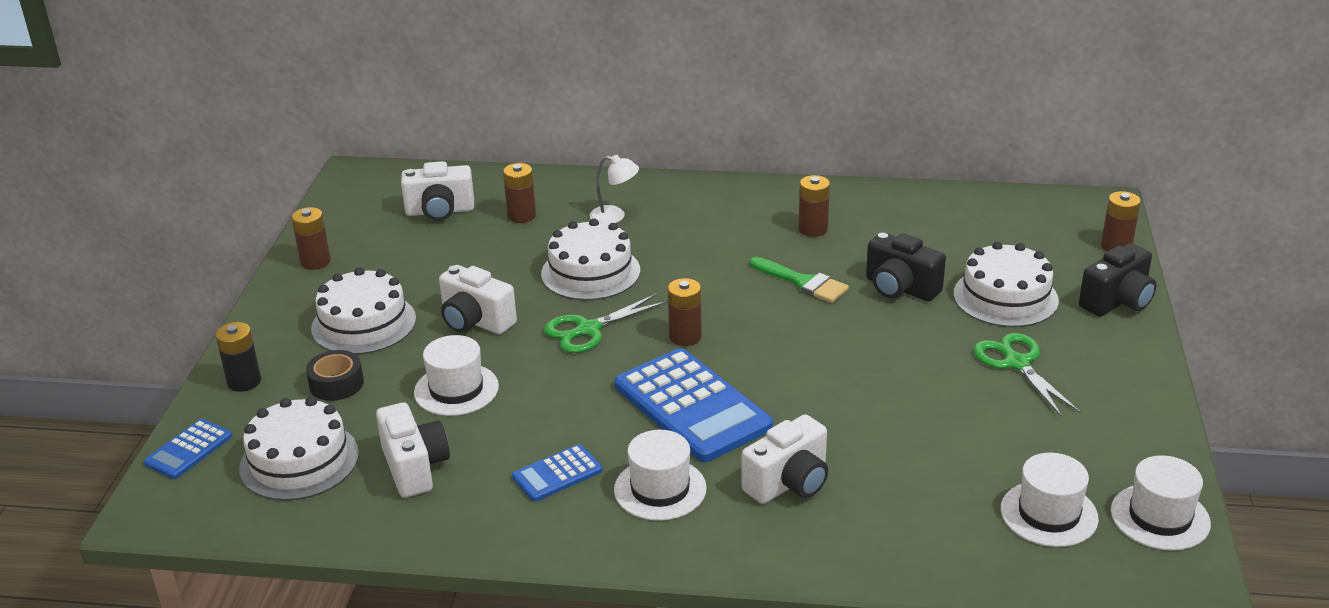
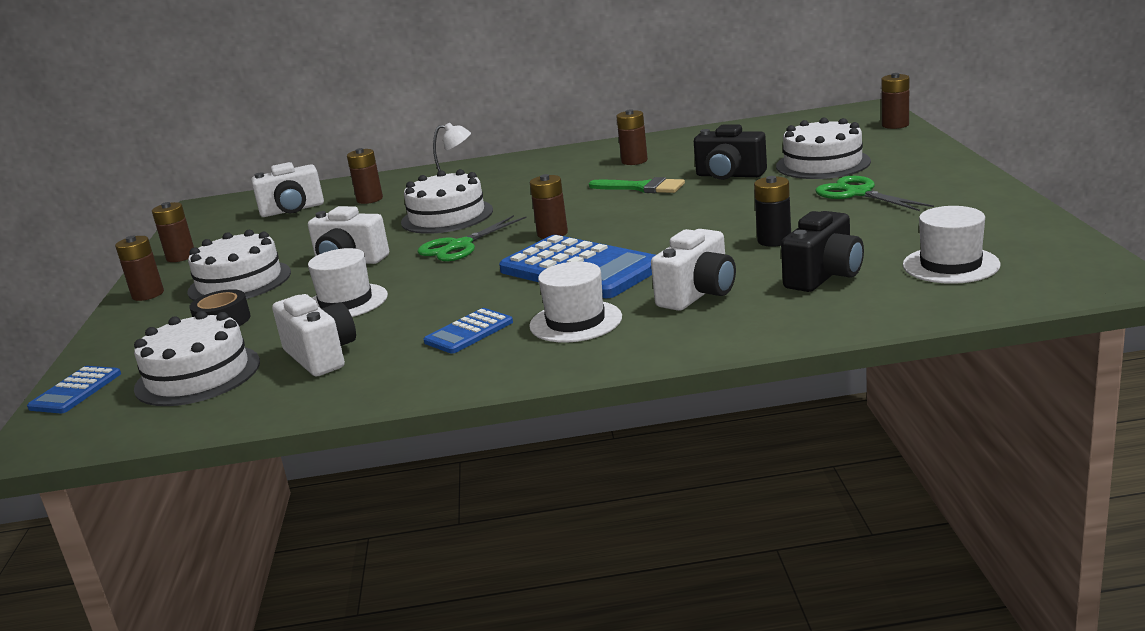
camera: 10 degrees left, 10 degrees down
black battery [215,322,261,392] -> black battery moved to [754,176,791,247]
black camera [1079,243,1156,316] -> black camera moved to [781,211,864,292]
white hat [1111,455,1211,551] -> none
none -> brown battery [115,236,164,301]

